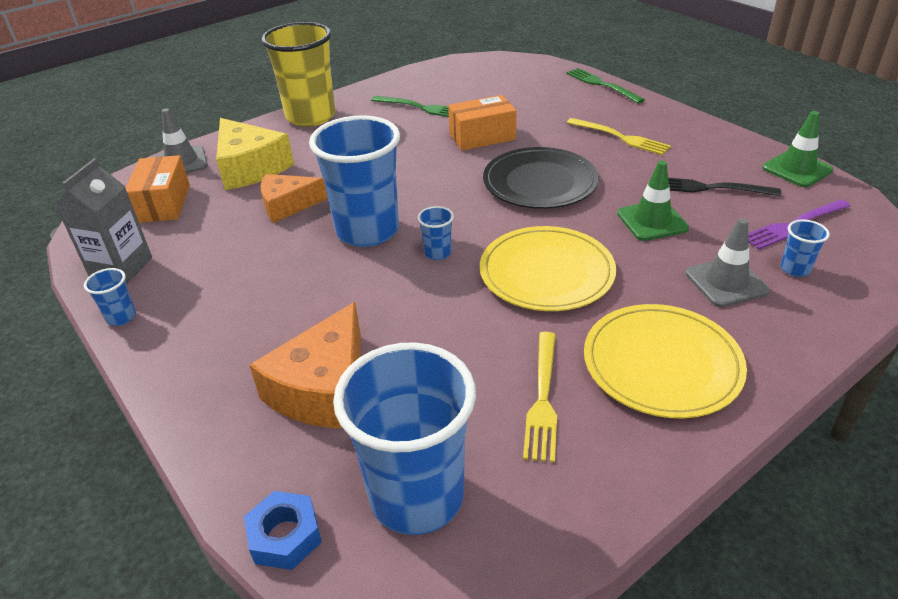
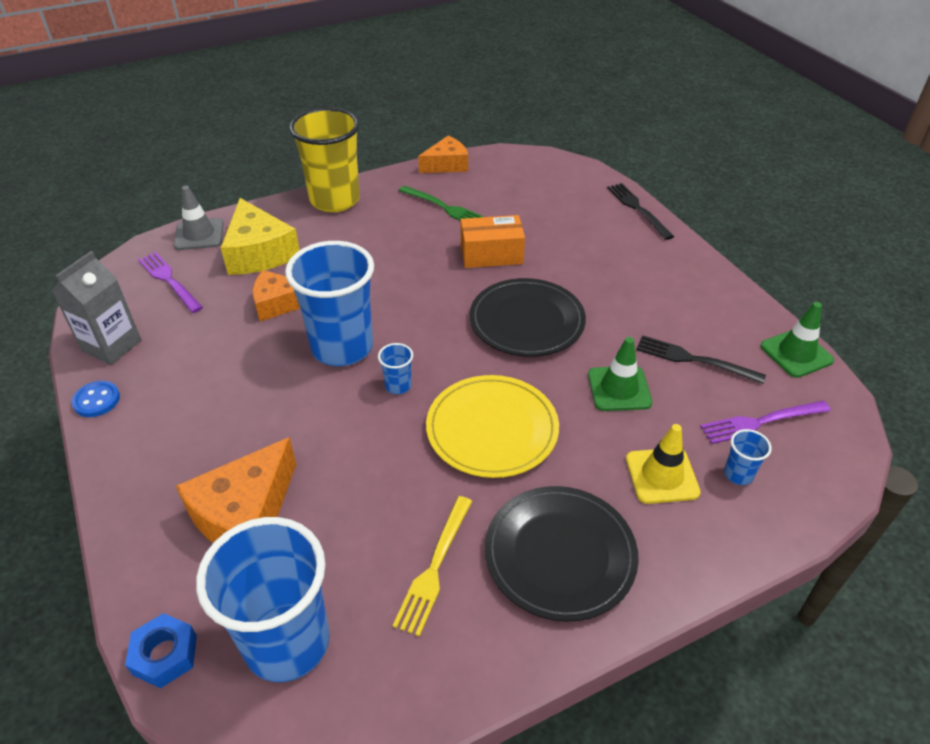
camera: 10 degrees right, 5 degrees up
blue cup [84,268,136,326] -> blue button [71,381,120,417]
orange box [126,155,190,223] -> purple fork [138,252,203,313]
green fork [566,68,645,103] -> black fork [607,183,674,240]
yellow fork [567,118,671,155] -> none
yellow plate [584,304,747,418] -> black plate [485,486,639,621]
grey traffic cone [686,218,770,307] -> yellow traffic cone [626,424,701,504]
none -> orange cheese [418,136,468,173]

